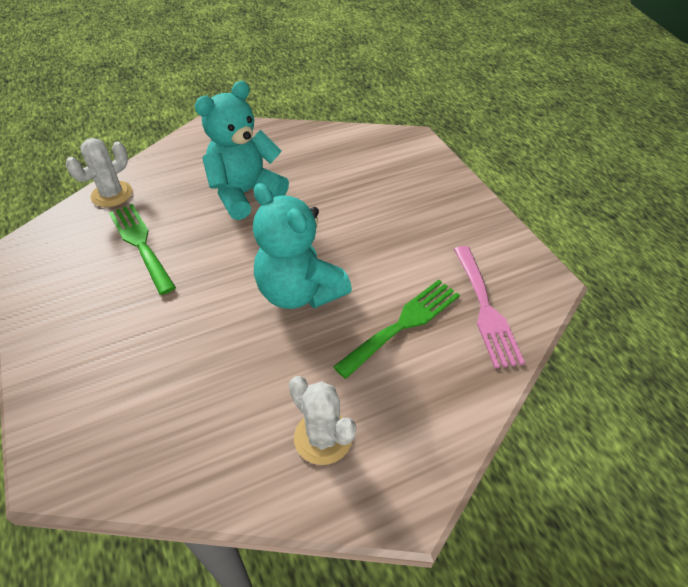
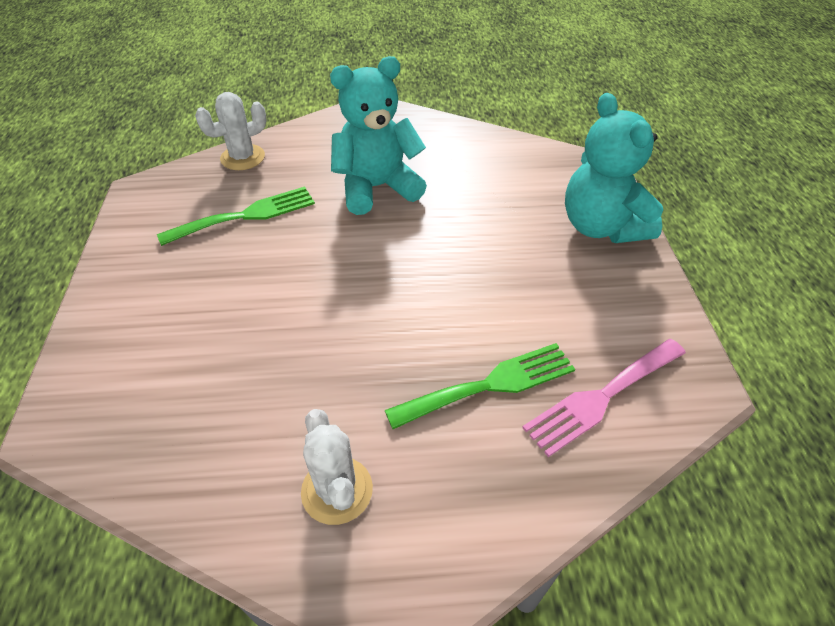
camera: 20 degrees right, 0 degrees up
green fork [109,204,176,295] -> green fork turned 75 degrees clockwise [157,186,315,246]
turquoise teddy bear [253,183,352,309] -> turquoise teddy bear moved to [565,93,664,243]
pink fork [454,246,525,369] -> pink fork turned 45 degrees clockwise [522,339,686,457]

